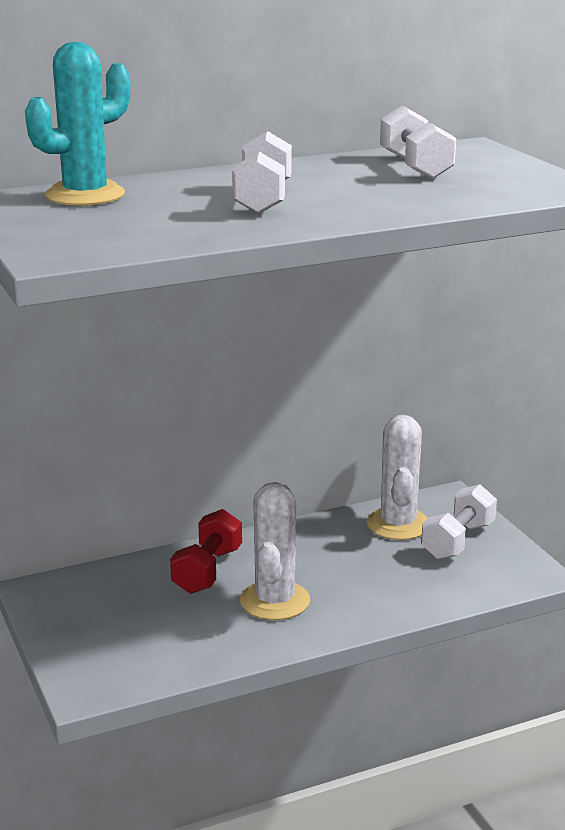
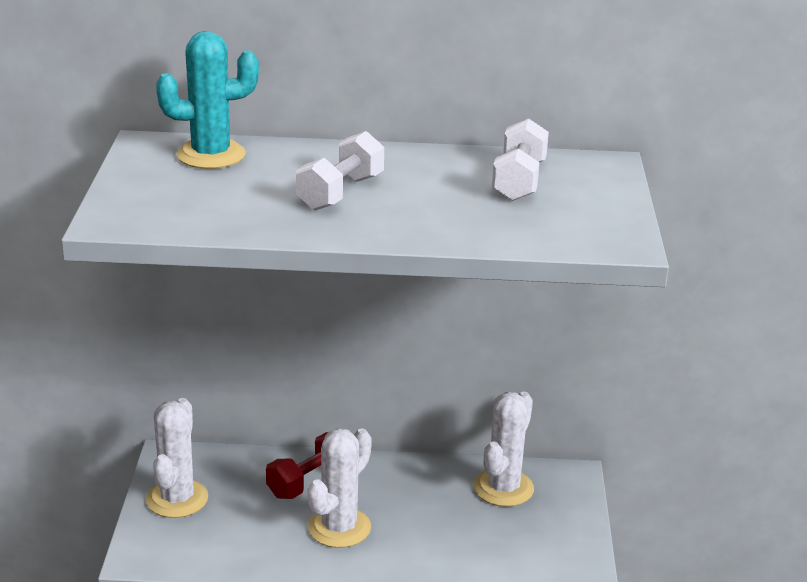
camera: 25 degrees right, 5 degrees up
white dumbbell [421,484,497,560] -> none
none -> white cactus [146,398,208,518]

